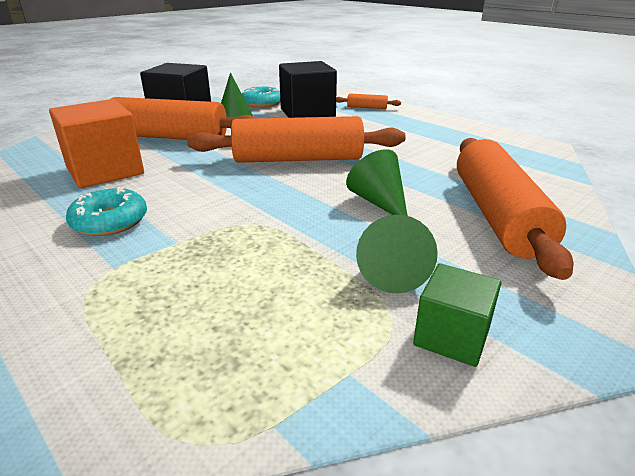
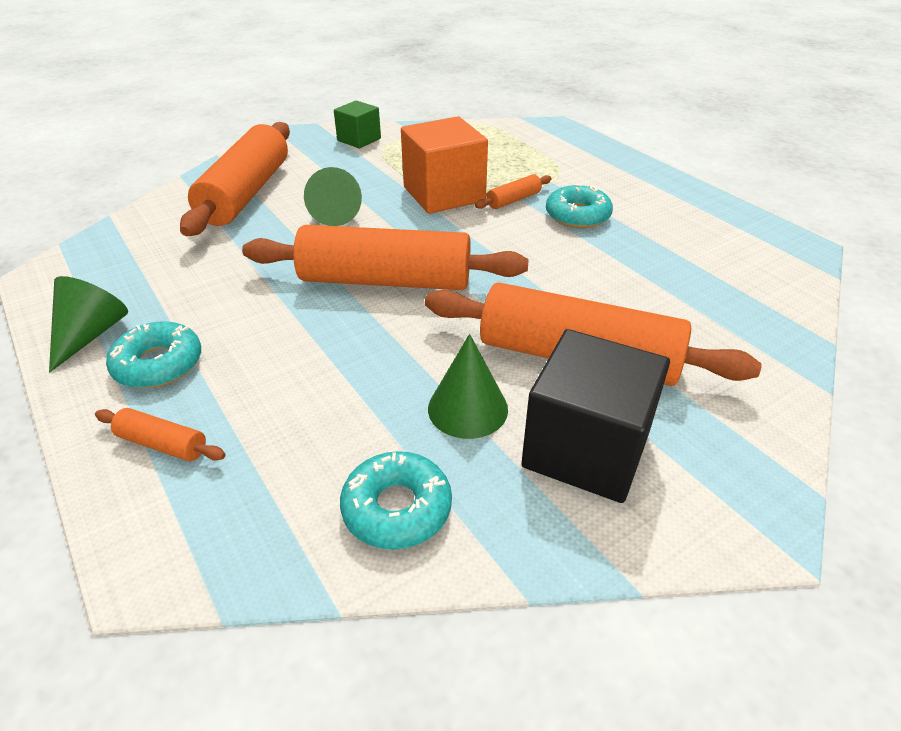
camera: 170 degrees left, 10 degrees up
orange cube [49,99,144,188] -> orange cube moved to [401,116,488,214]
black cube [279,61,337,118] -> none
green cone [356,215,438,294] -> green cone moved to [49,276,128,373]
none -> turquoise donut [106,321,201,388]
none -> orange rolling pin [475,174,552,209]

